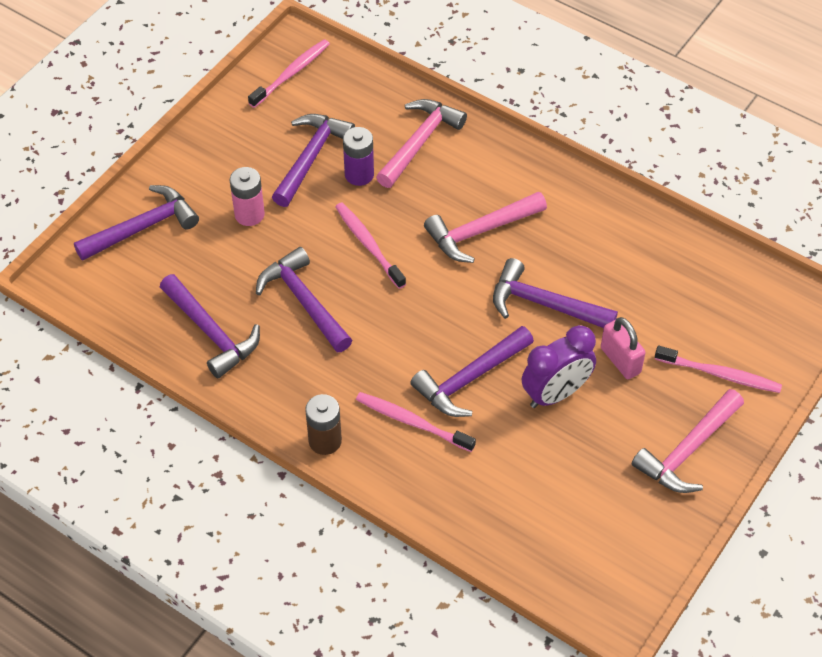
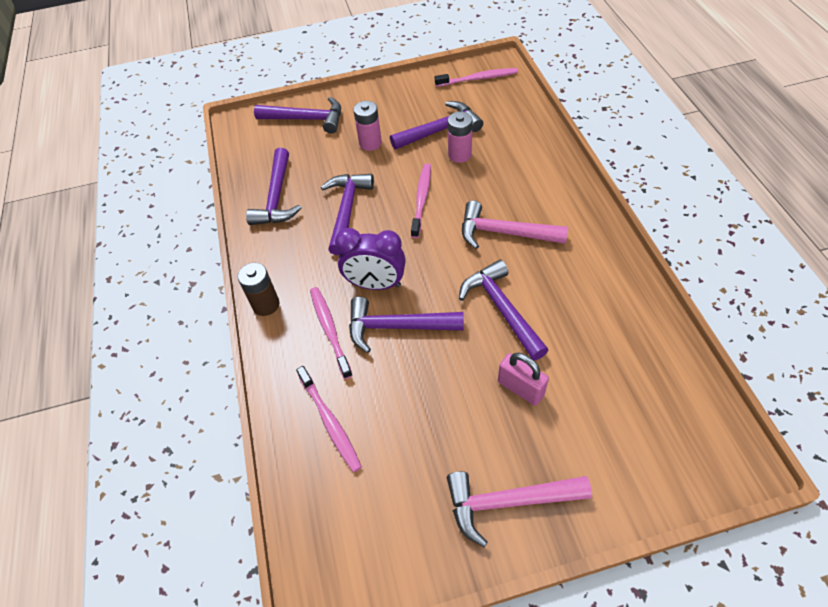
camera: 45 degrees right, 0 degrees up
purple battery [343,127,374,186] -> pink battery [448,112,472,163]
pink hammer [376,99,467,188] -> none
purple clock [522,325,596,408] -> purple clock moved to [335,228,406,290]
pink padlock [601,317,646,379] -> pink padlock turned 60 degrees counterclockwise [498,353,549,406]
pink toothbrush [655,346,782,393] -> pink toothbrush moved to [296,366,362,472]

